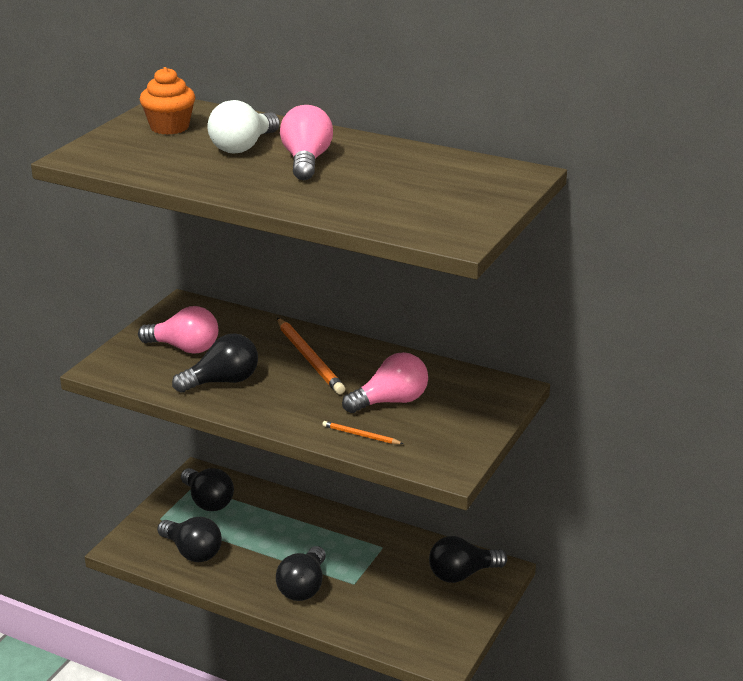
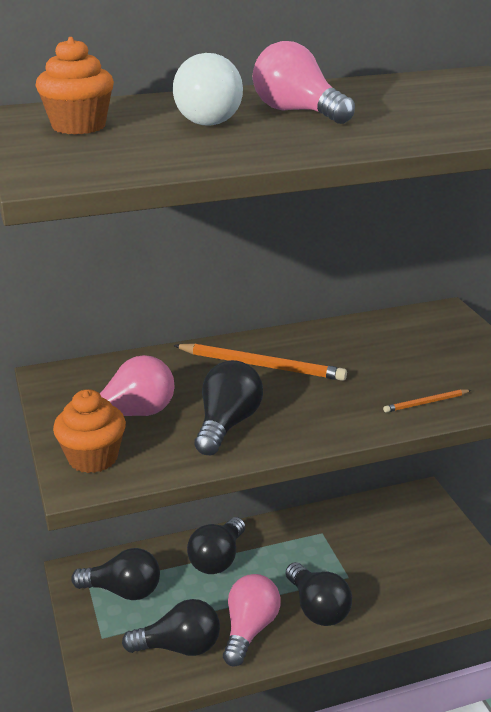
camera: 45 degrees left, 0 degrees up
pink light bulb [342,352,428,413] -> pink light bulb moved to [223,574,281,667]
black light bulb [429,536,507,583] -> black light bulb moved to [187,517,245,574]
none -> orange cupcake [53,389,126,473]

